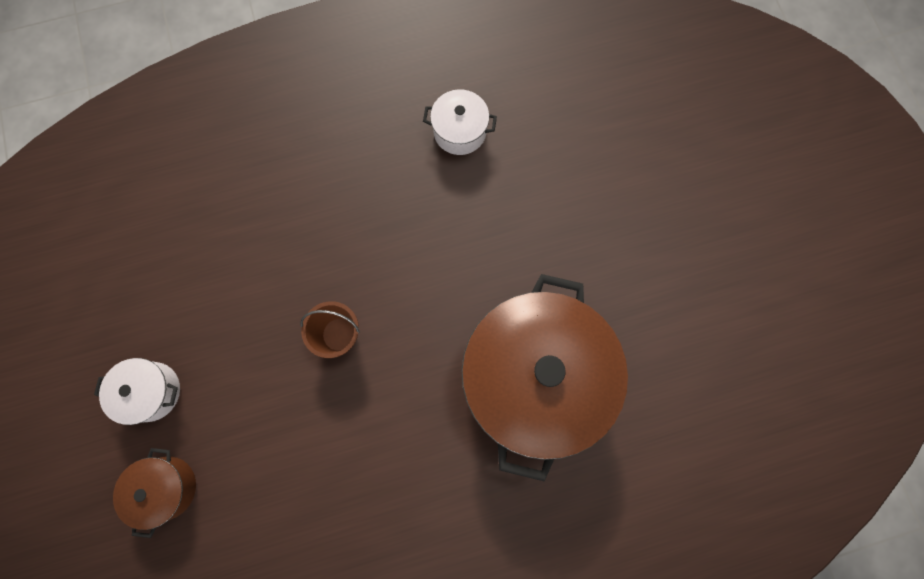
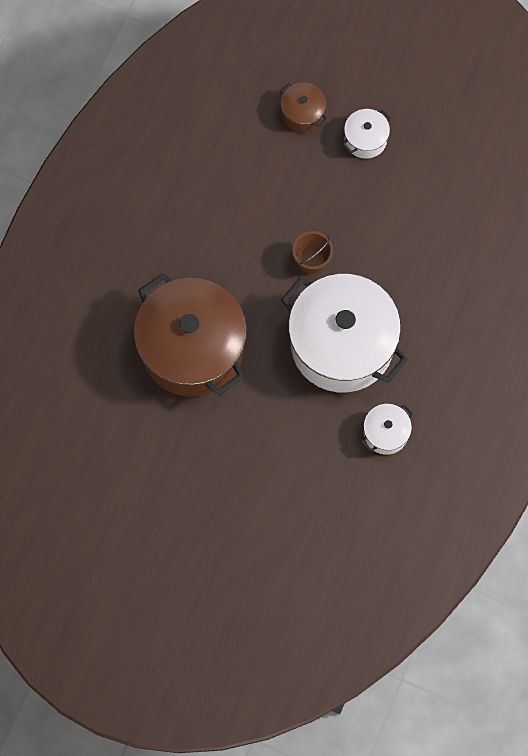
camera: 130 degrees right, 5 degrees down
none -> white pot [281,274,408,392]

